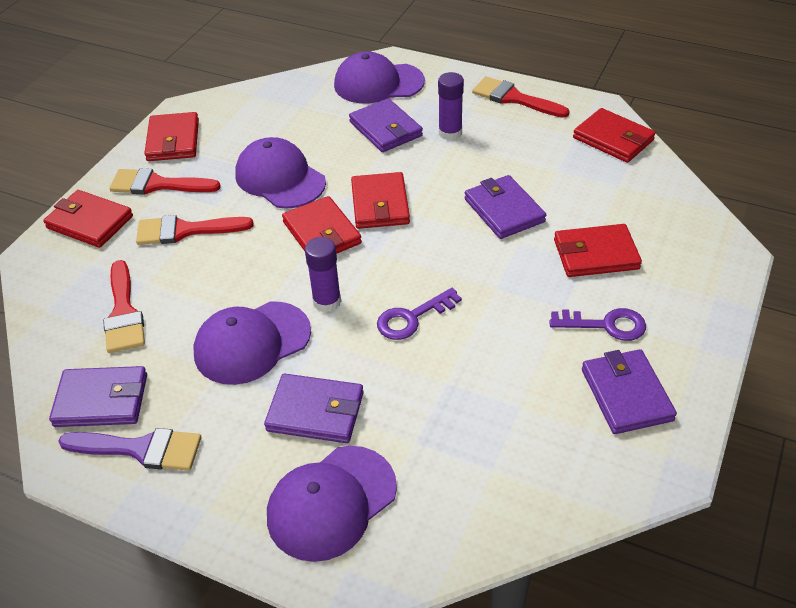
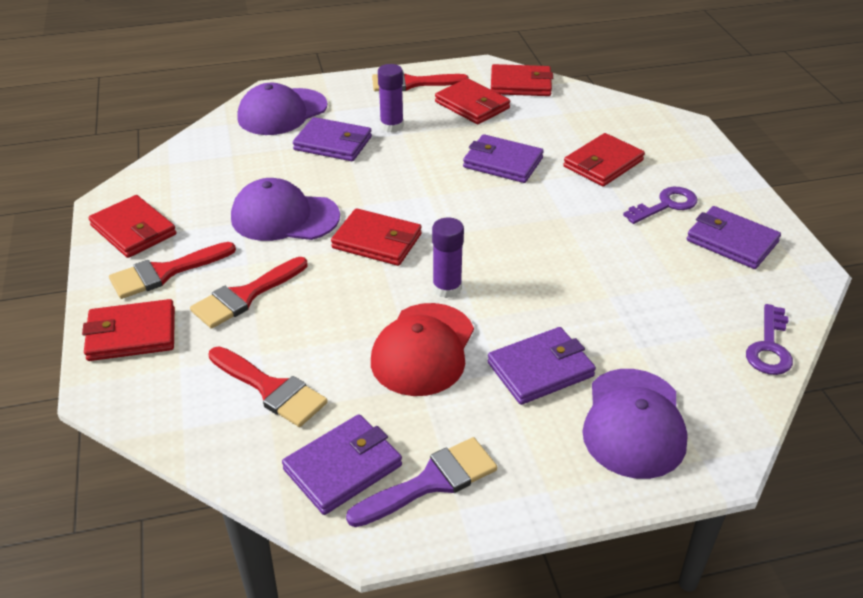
camera: 40 degrees left, 5 degrees down
purple cap [193,302,311,385] -> red cap [371,303,474,396]
red wallet [351,172,410,229] -> red wallet moved to [435,78,510,124]
purple key [377,288,462,340] -> purple key moved to [746,304,793,375]

